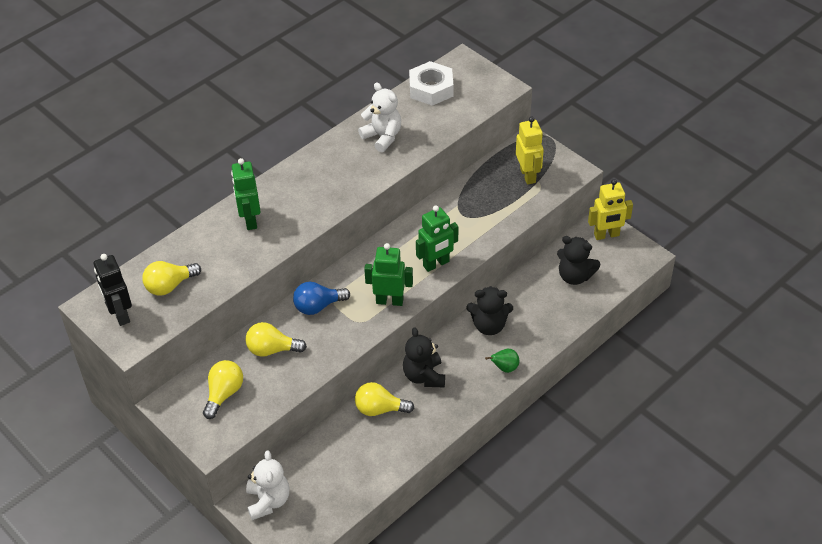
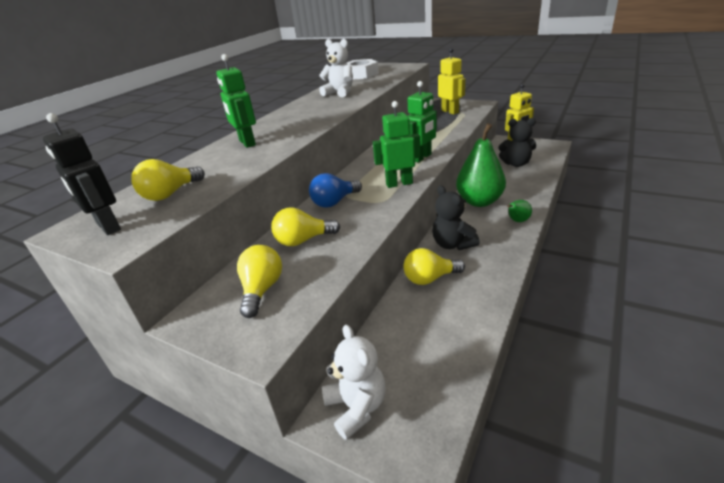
camera: 15 degrees left, 15 degrees down
black teddy bear [467,286,513,335] -> green pear [456,123,506,207]

